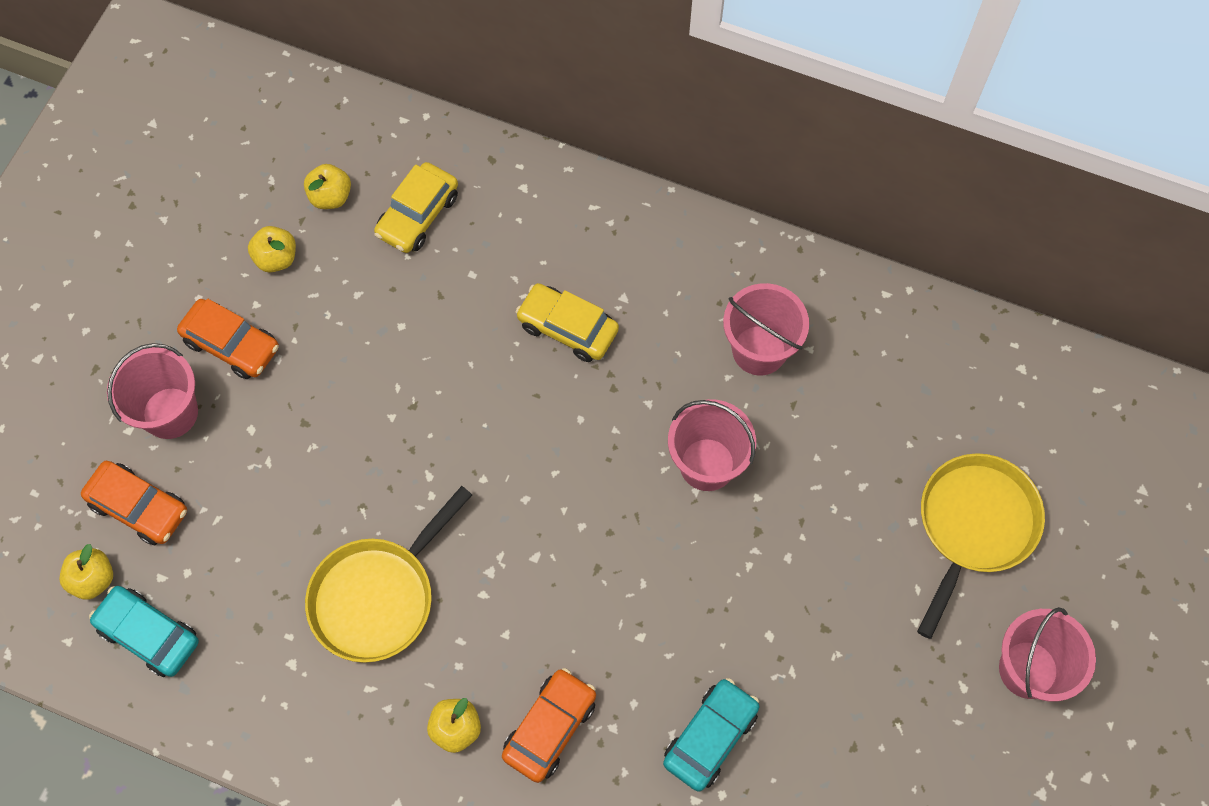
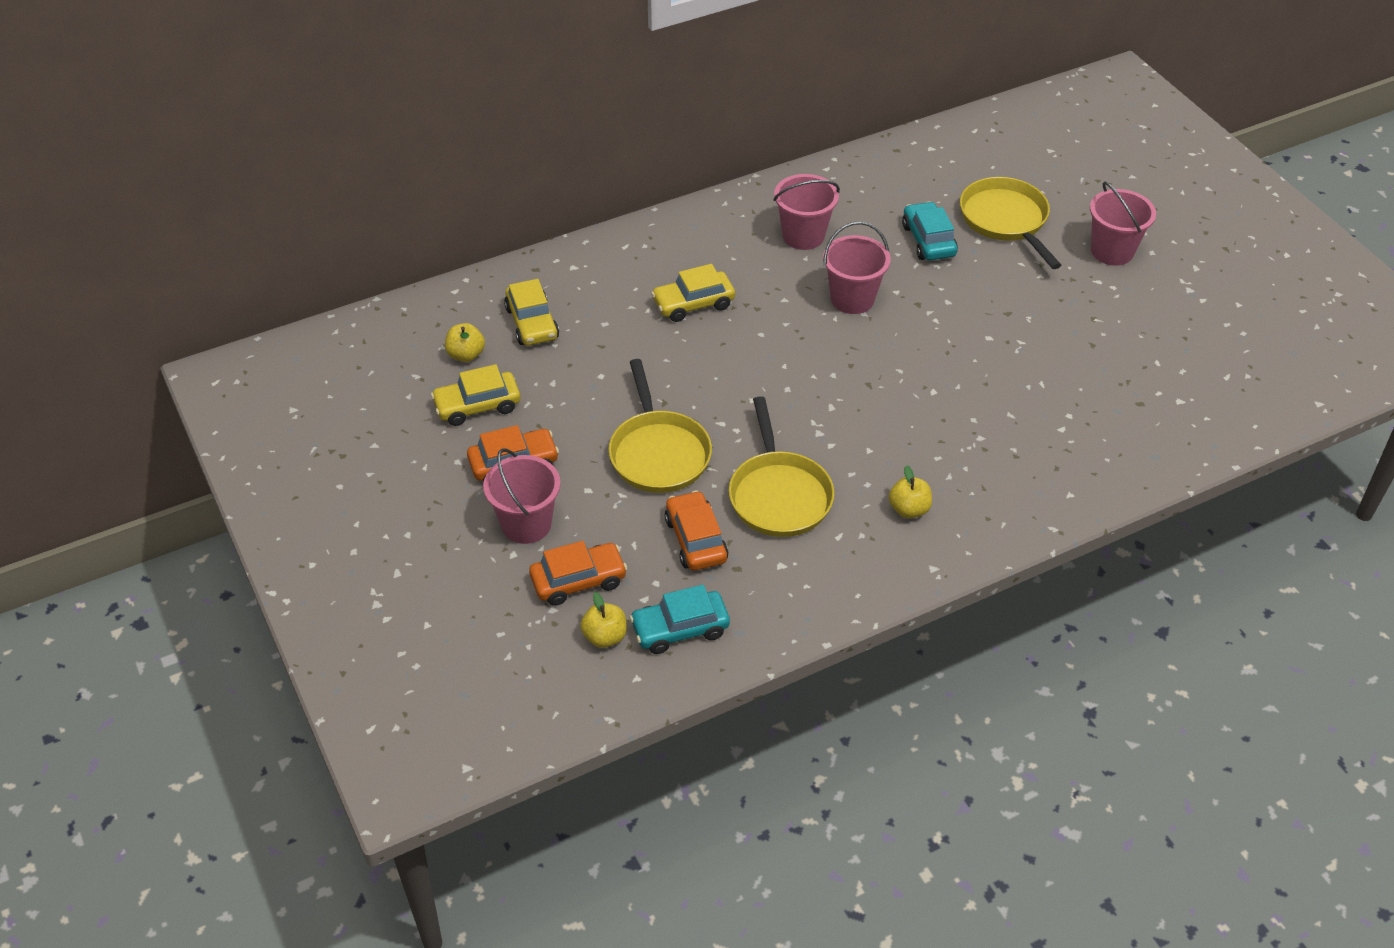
camera: 50 degrees left, 20 degrees down
yellow apple [248,226,296,273] -> yellow car [431,364,520,426]
orange car [502,668,596,783] -> orange car moved to [664,490,728,570]
turquoise car [663,678,760,791] -> turquoise car moved to [902,201,958,260]
none -> yellow pan [608,359,712,493]

